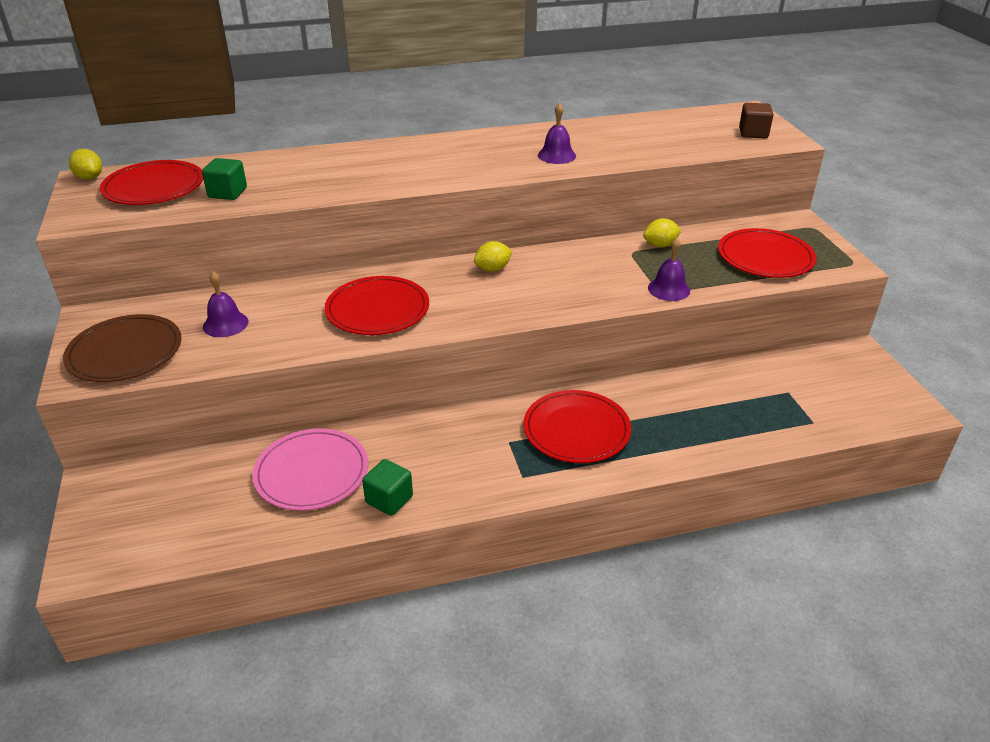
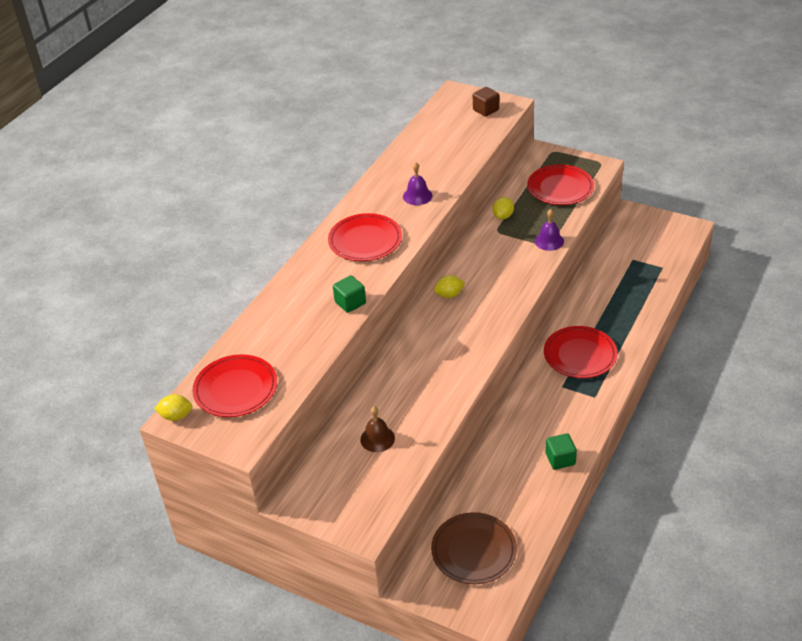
camera: 45 degrees left, 5 degrees up
brown plate [63,314,181,382] -> brown plate moved to [431,512,517,584]
green cube [202,158,247,200] -> green cube moved to [333,275,366,313]
purple bell [203,271,248,337] -> brown bell [360,406,395,452]
pink plate [252,428,368,511] -> none
red plate [324,276,429,335] -> red plate moved to [328,213,402,261]
yellow lemon [474,241,512,272] -> yellow lemon turned 60 degrees clockwise [434,275,465,298]

